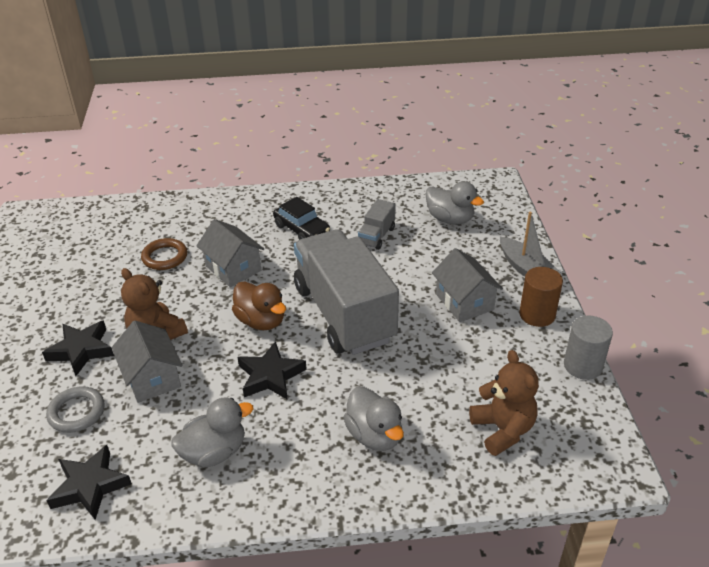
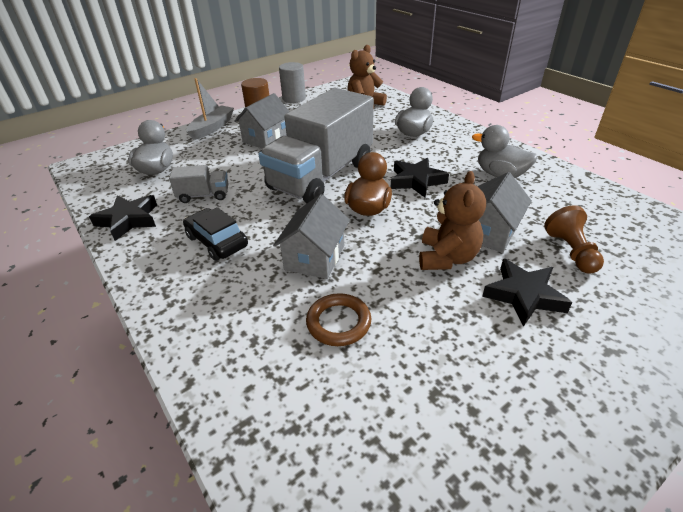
camera: 120 degrees left, 0 degrees up
grey ring [46,386,104,433] -> brown pawn [544,205,604,274]
black star [46,445,132,520] -> black star moved to [89,195,157,241]
black car [273,197,330,240] -> black car turned 60 degrees counterclockwise [183,207,248,261]

